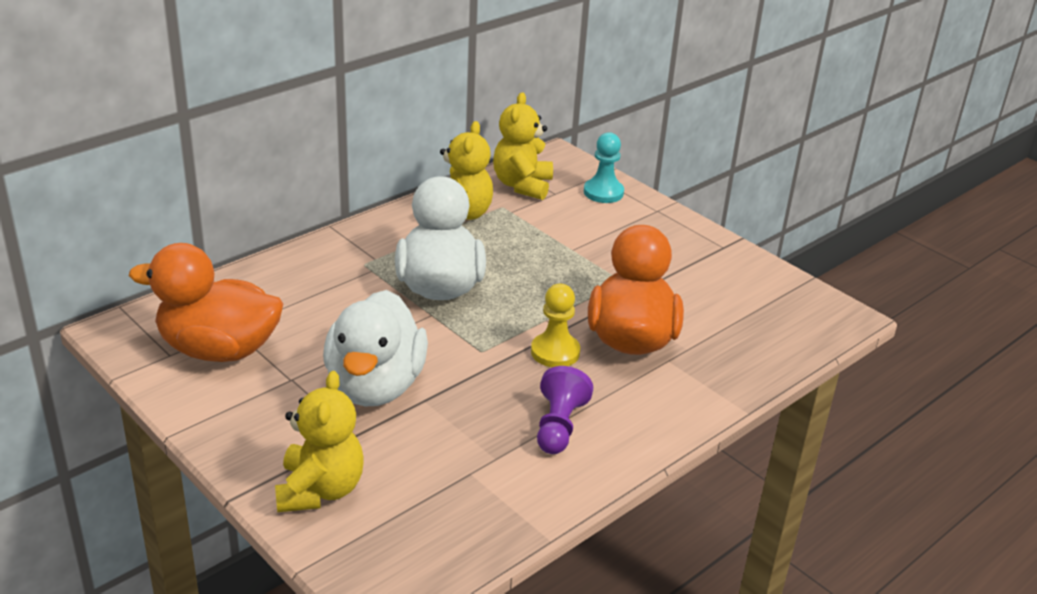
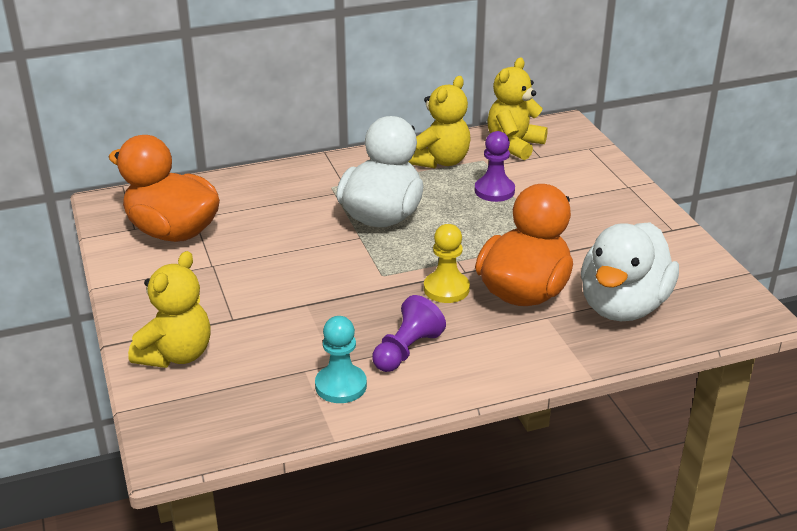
camera: 25 degrees right, 0 degrees up
white duck [323,290,428,407] -> white duck moved to [581,222,679,321]
turquoise pawn [584,132,624,203] -> turquoise pawn moved to [315,316,367,403]
none -> purple pawn [475,131,515,202]

